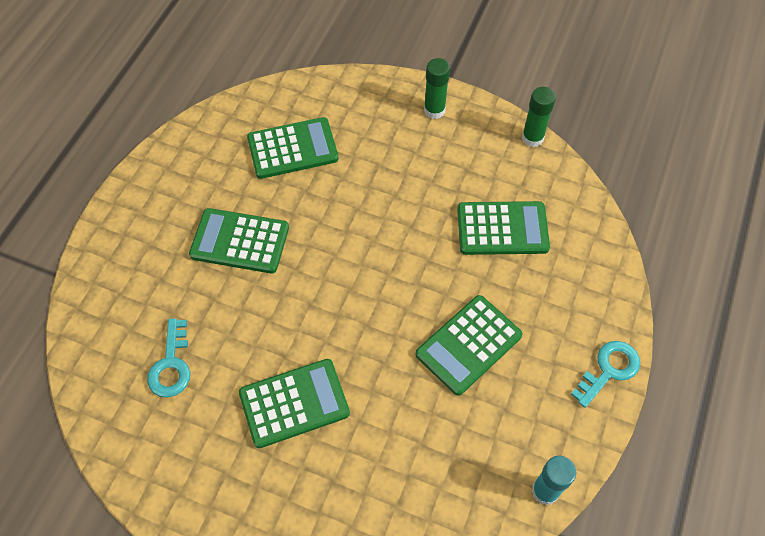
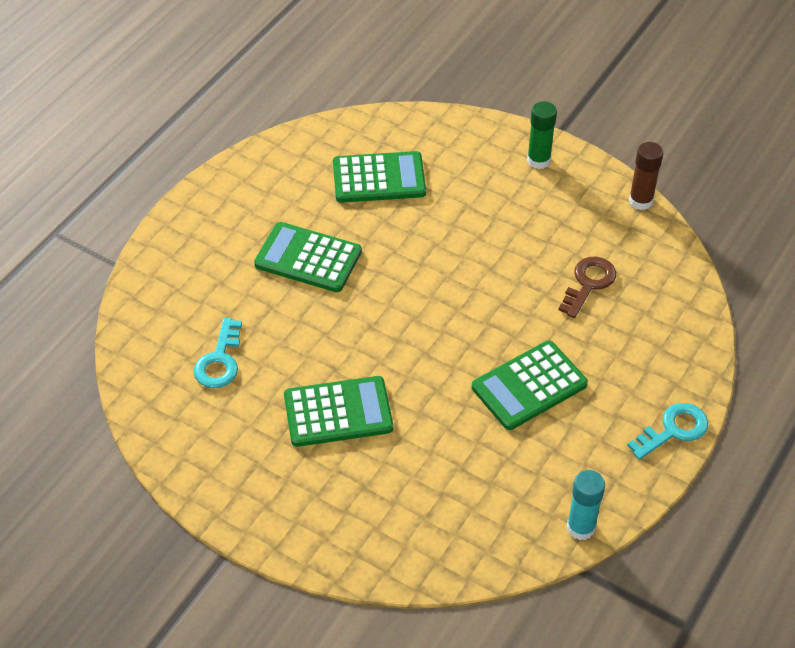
camera: 10 degrees right, 10 degrees down
green calculator [457,201,550,255] -> brown key [558,257,616,318]
green glue stick [522,87,556,147] -> brown glue stick [629,142,663,210]

